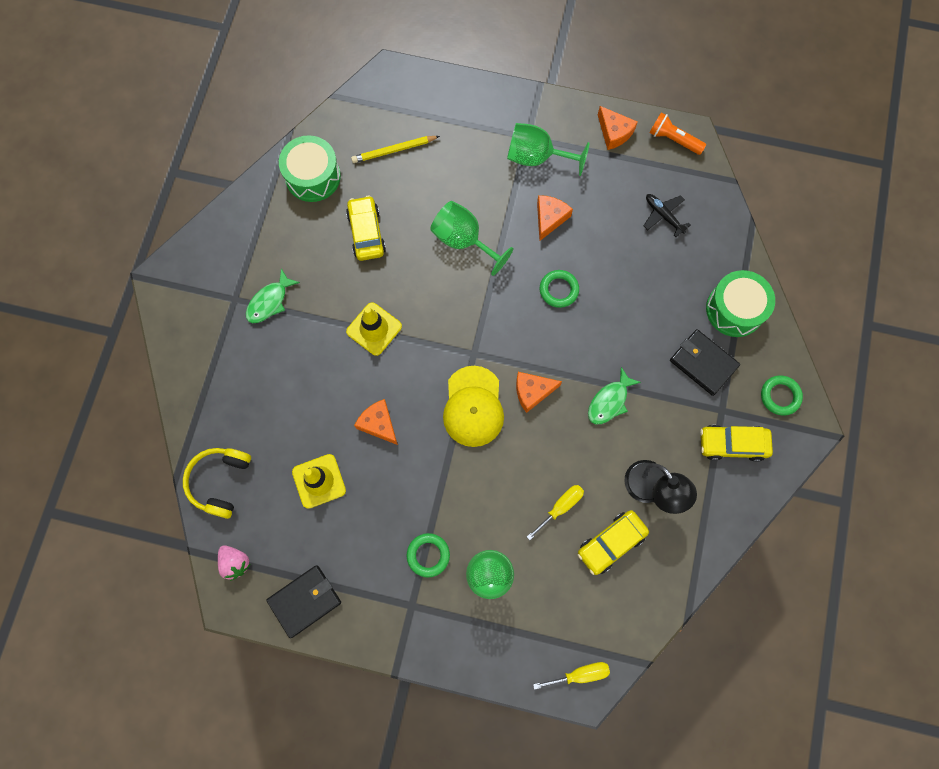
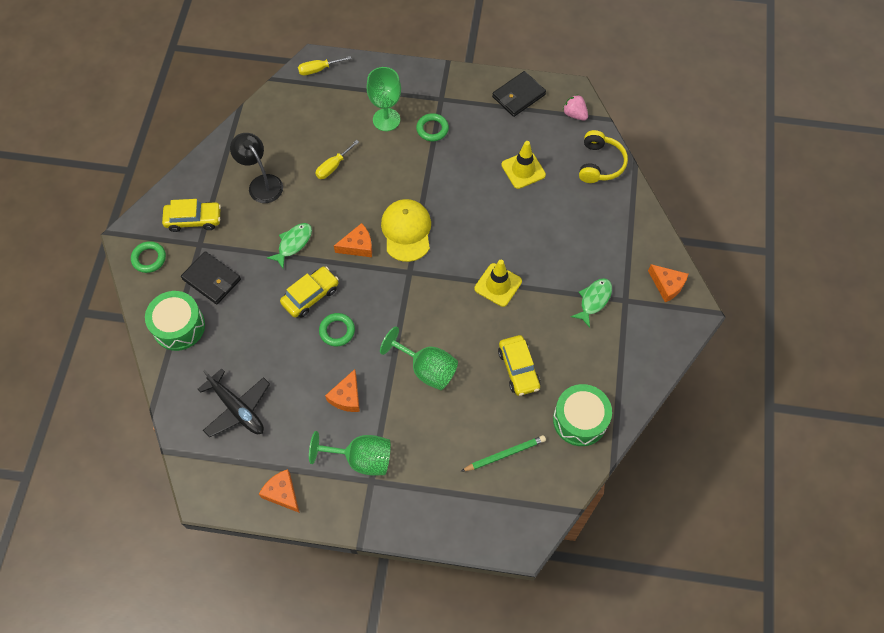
camera: 175 degrees right, 10 degrees down
yellow pencil [351,136,440,163] -> green pencil [461,435,546,472]
orange cheese [354,399,398,445] -> orange cheese moved to [648,264,688,302]
yellow car [578,510,649,575] -> yellow car moved to [280,267,339,318]
black plane [644,194,691,237] -> black plane [198,368,270,437], size x1.60
orange flashlight [649,112,706,155] -> none

